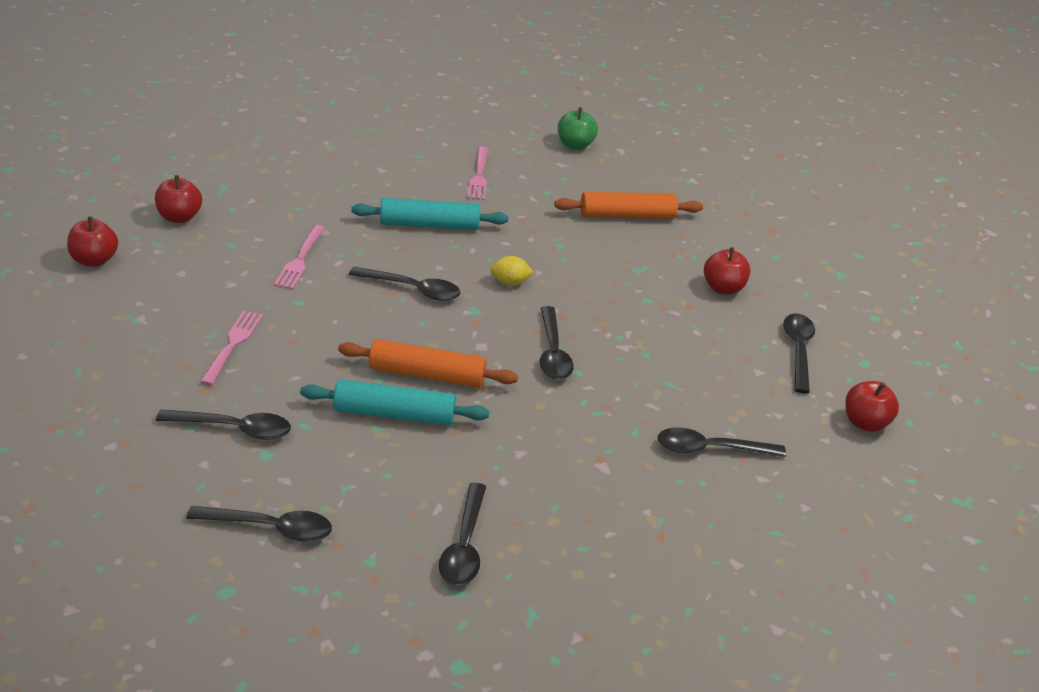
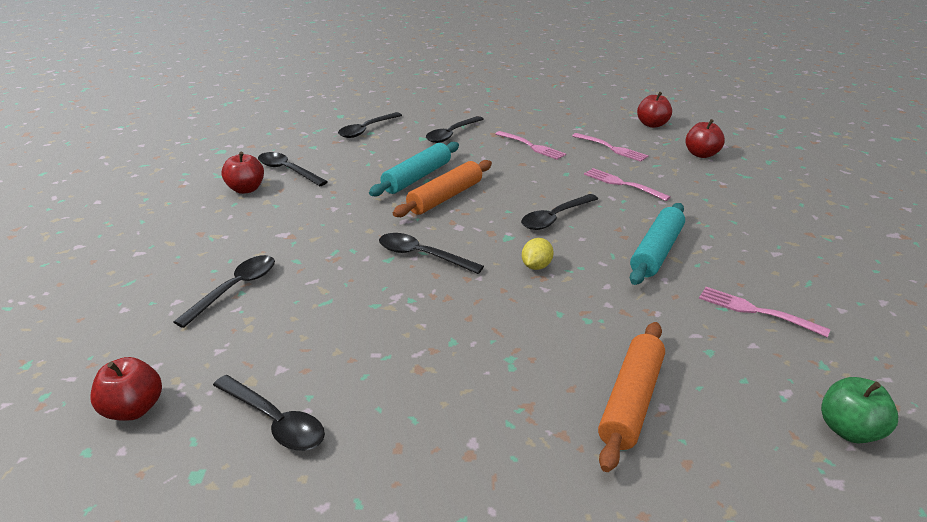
camera: 125 degrees right, 5 degrees down
red apple [704,247,751,295] -> red apple moved to [221,152,264,194]
none -> pink fork [572,133,649,162]

